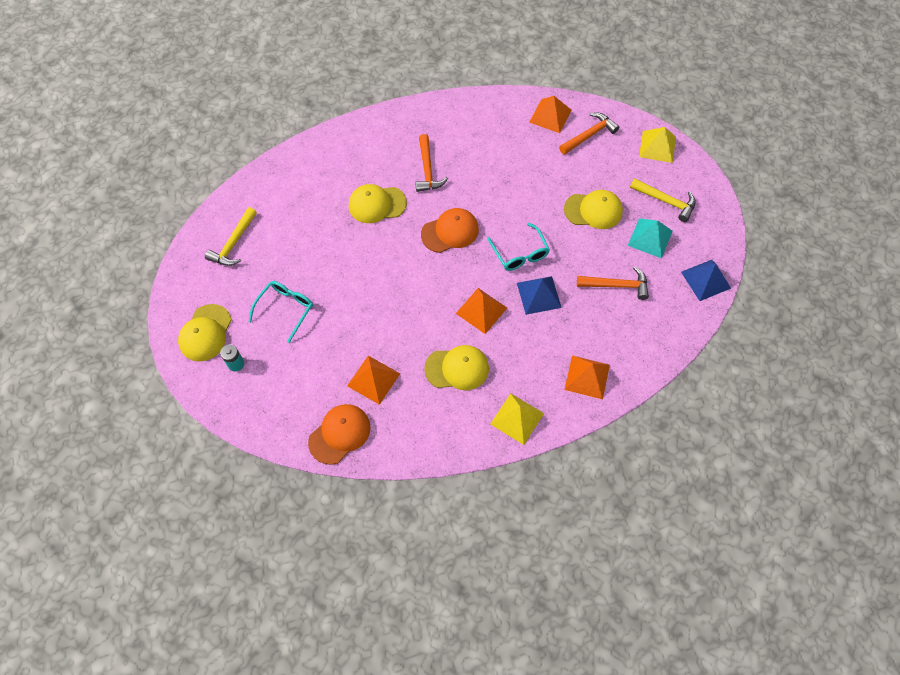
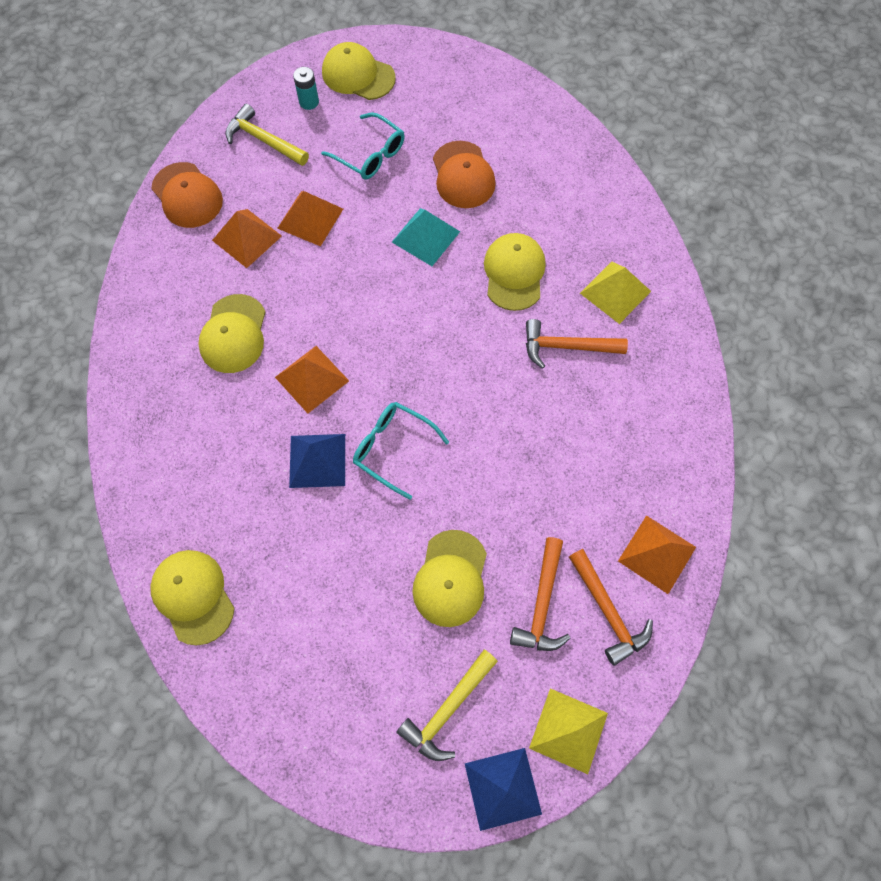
camera: 100 degrees right, 5 degrees up
yellow hammer [205,207,257,266] -> yellow hammer moved to [225,104,309,166]
orange cap [421,208,479,253] -> orange cap moved to [433,141,496,208]
turquoise glasses [487,223,550,271] -> turquoise glasses turned 45 degrees clockwise [353,402,449,500]
yellow pyramid [490,393,544,445] -> yellow pyramid moved to [580,262,651,324]
orange pyramid [564,356,610,399] -> orange pyramid moved to [277,191,343,246]
orange hammer [577,266,649,300] -> orange hammer moved to [510,537,570,651]
turquoise pyramid [628,218,673,258] -> turquoise pyramid moved to [392,208,460,266]
blue pyramid [681,260,731,301] -> blue pyramid moved to [465,748,542,831]
none -> yellow cap [150,550,235,646]

